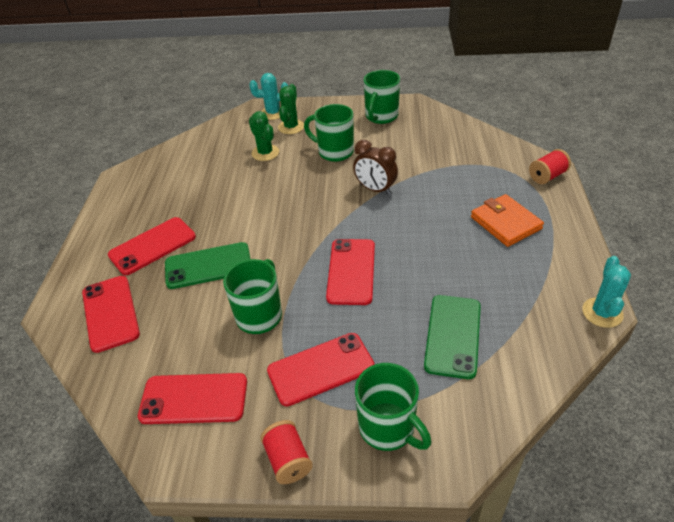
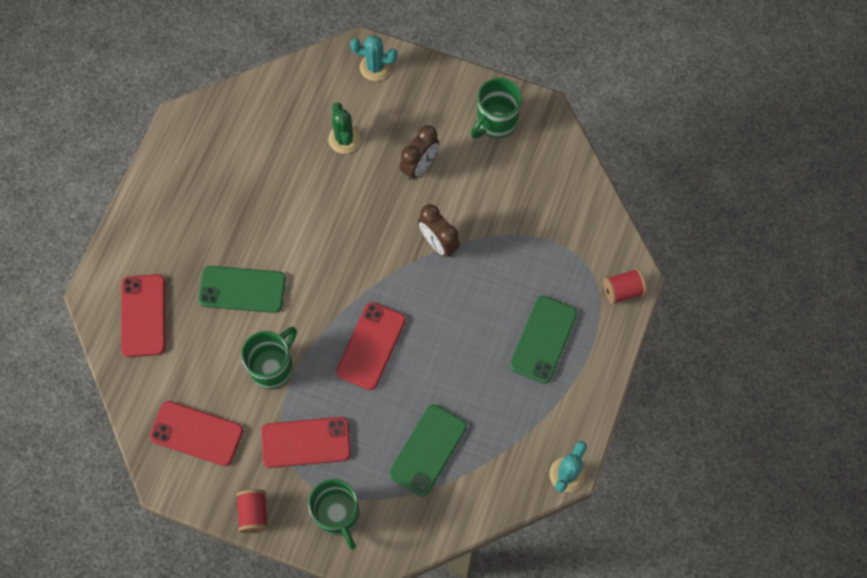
camera: 15 degrees right, 25 degrees up
red phone [108,217,196,275] -> none
green cactus [278,84,304,134] -> none
green mug [304,104,354,162] -> brown clock [399,125,439,180]
orange wallet [471,194,544,247] -> green phone [510,296,577,384]

